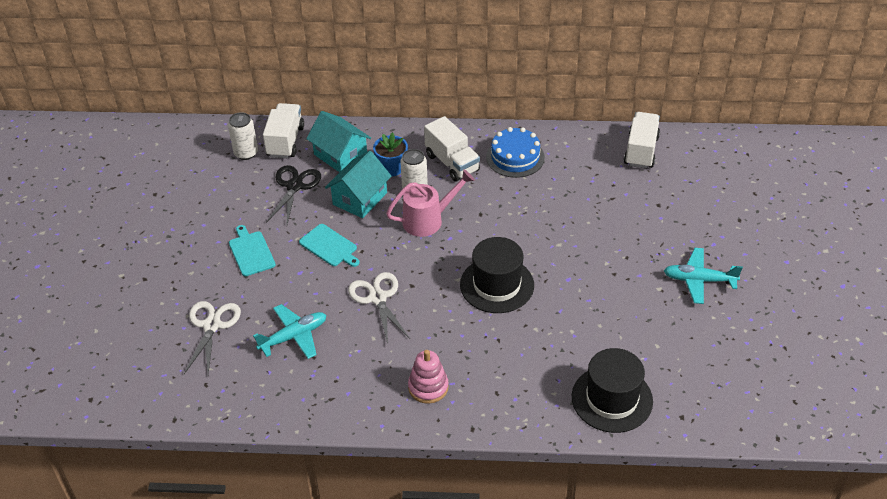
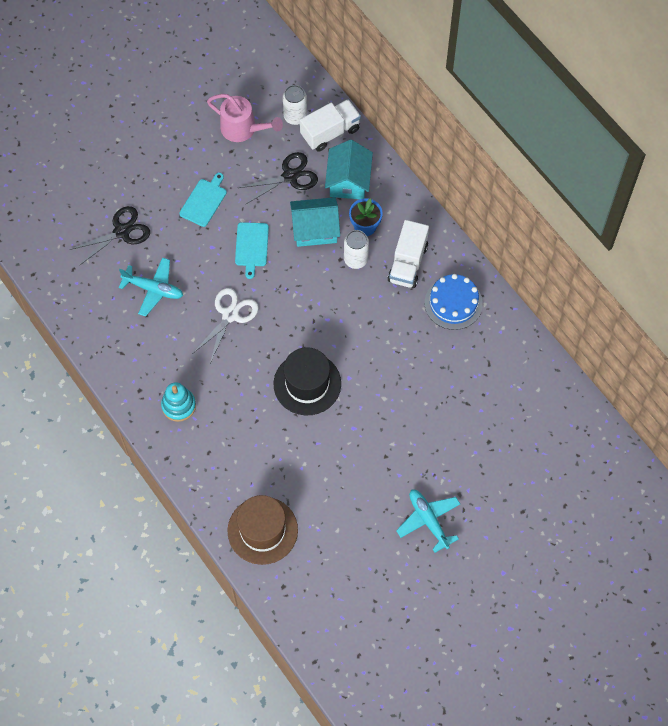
camera: 50 degrees right, 20 degrees up
white scissors [184,301,241,374] -> black scissors [69,206,150,266]
pink watering can [386,169,475,237] -> pink watering can moved to [207,94,283,142]
pink stacking toy [408,350,449,404] -> turquoise stacking toy [161,382,196,422]
black hat [572,348,653,433] -> brown hat [228,495,298,565]
white truck [624,112,660,169] -> none

